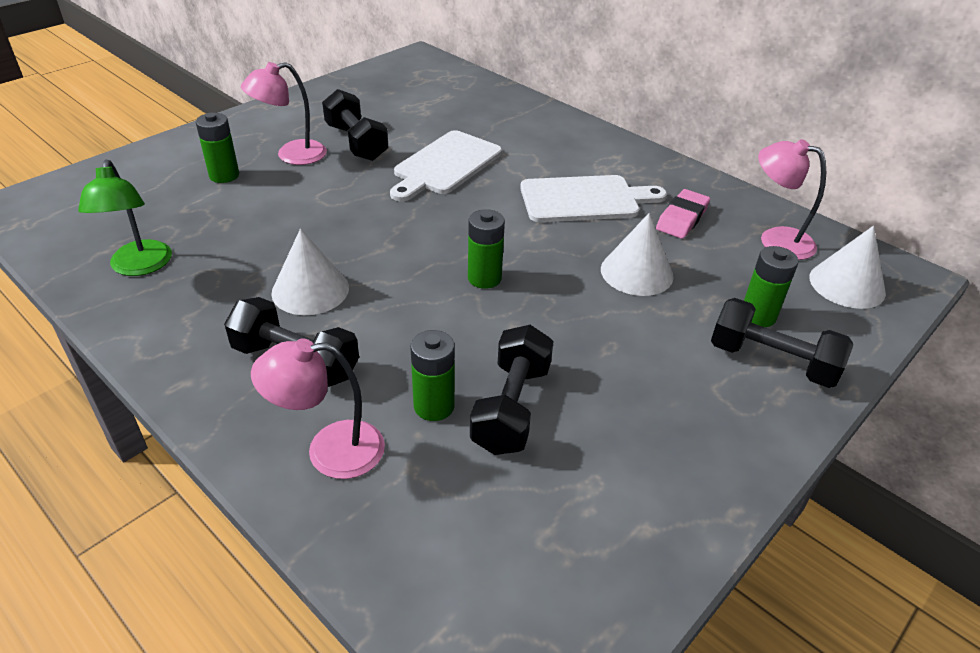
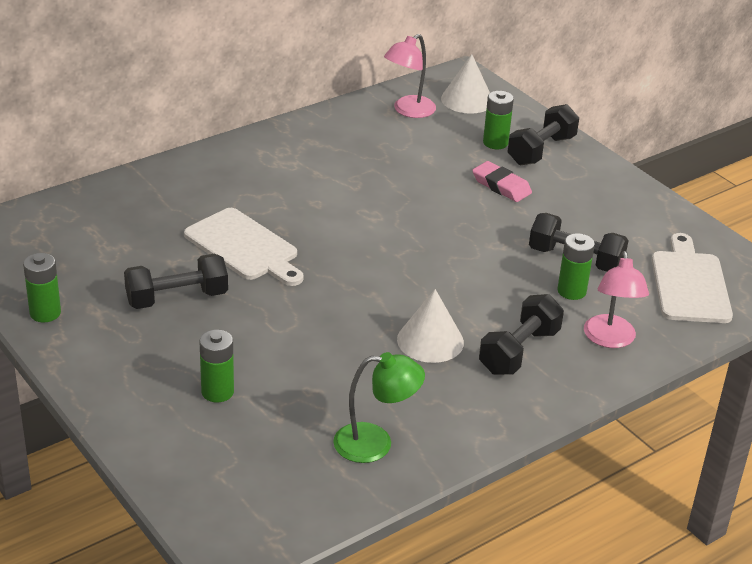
camera: 80 degrees left, 5 degrees down
pink lamp [241,62,327,165] -> none
green battery [468,209,505,289] -> green battery moved to [23,253,61,322]
white cutting board [520,175,667,222] -> white cutting board moved to [652,233,733,323]
white cone [601,213,674,296] -> none
pink eraser [656,189,710,239] -> pink eraser moved to [472,161,532,202]

